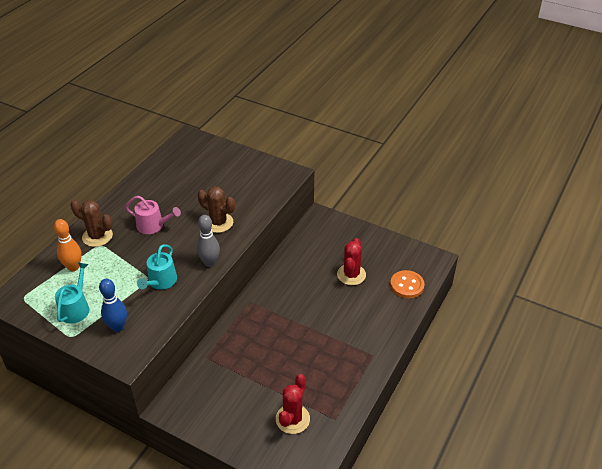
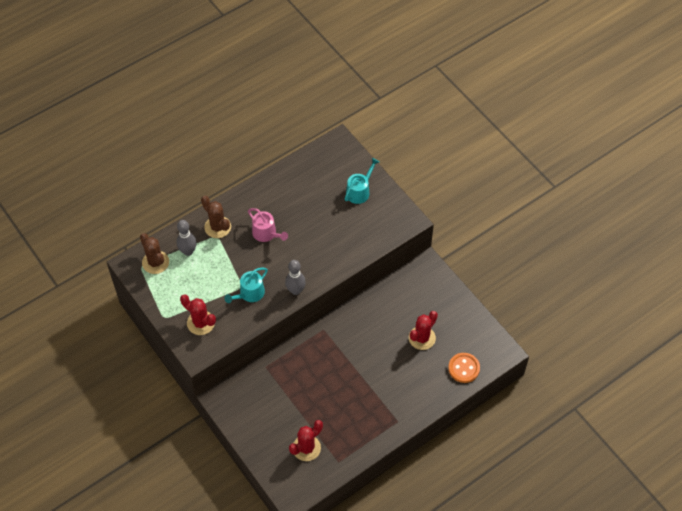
camera: 25 degrees right, 15 degrees up
orange bowling pin [54,219,82,271] -> grey bowling pin [177,220,197,256]
turquoise watering can [55,263,89,324] -> turquoise watering can moved to [345,158,379,204]
blue bowling pin [99,279,127,332] -> red cactus [180,294,216,335]
brown cactus [198,186,235,233] -> brown cactus moved to [140,233,169,274]

